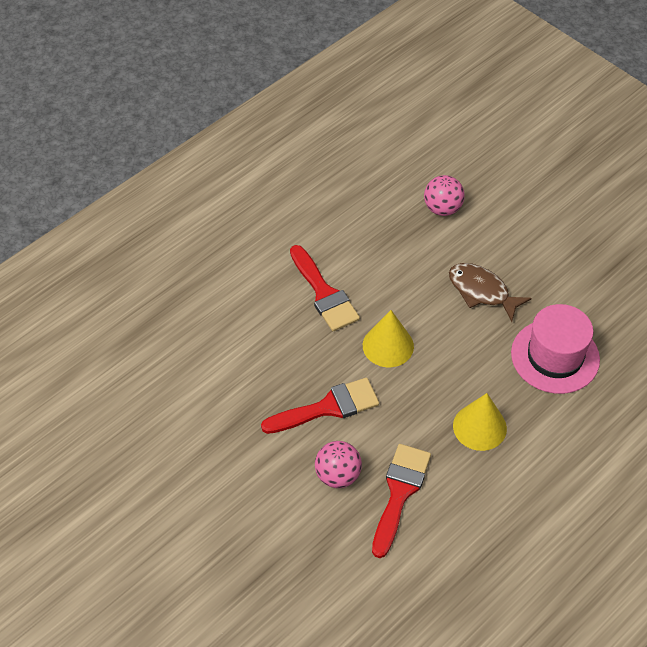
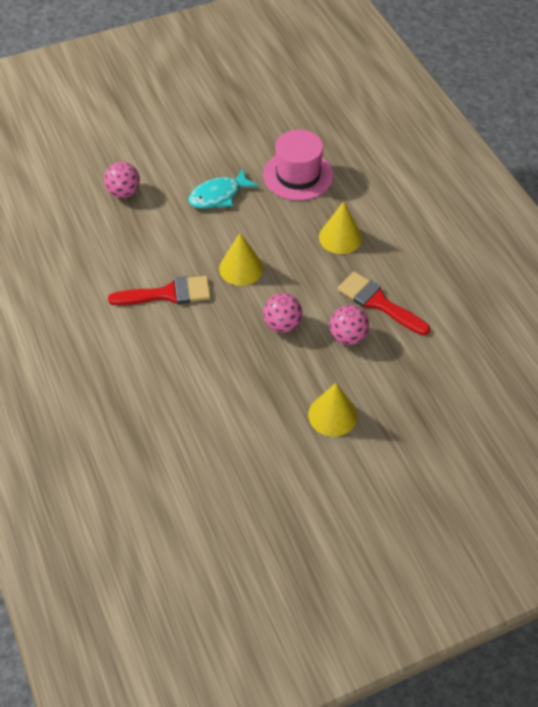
camera: 70 degrees left, 0 degrees up
red brush [261,378,379,434] -> pink ball [263,293,302,333]
brown fish [449,263,532,322] -> turquoise fish [188,168,259,209]
none -> yellow cone [308,383,357,437]

